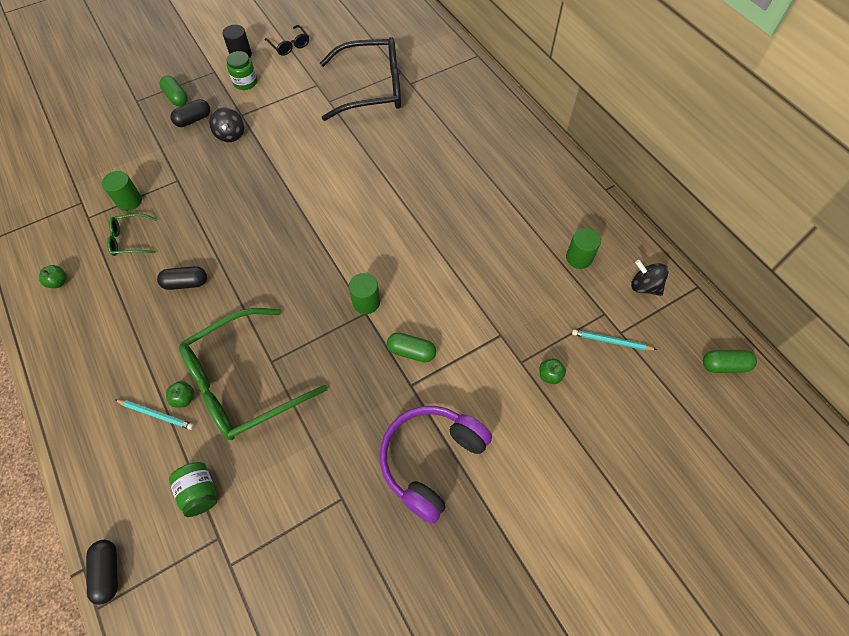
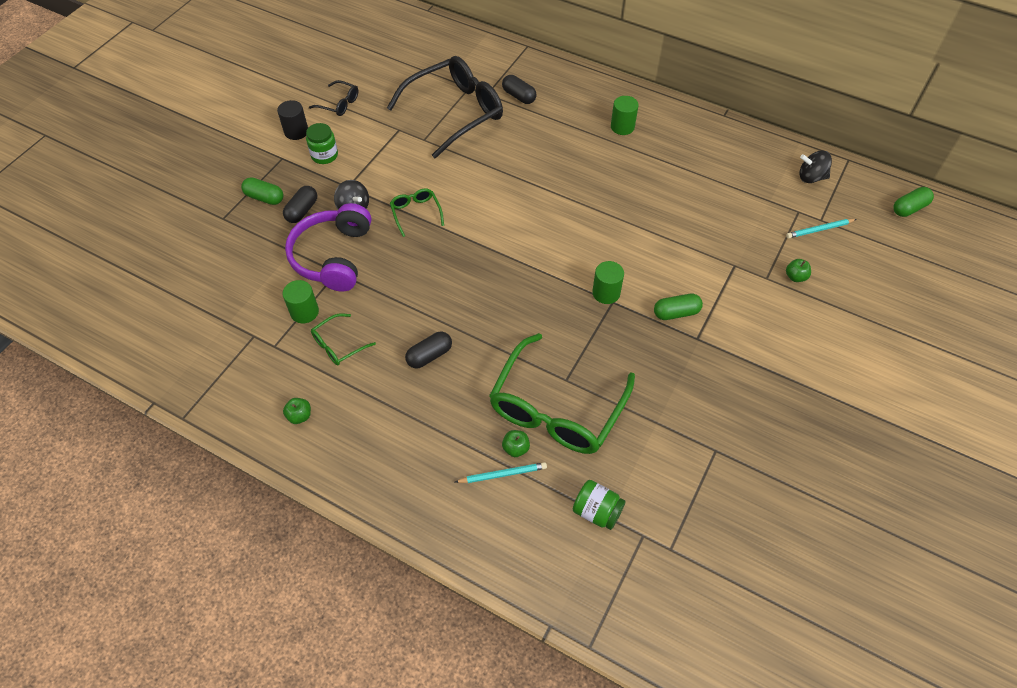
camera: 30 degrees left, 5 degrees down
black capsule [86,540,118,605] -> black capsule moved to [502,75,537,104]
purple headphones [380,406,492,524] -> purple headphones moved to [285,203,371,291]
green cylinder [566,228,601,269] -> green cylinder moved to [611,96,639,135]
none -> green glasses [390,189,444,237]

